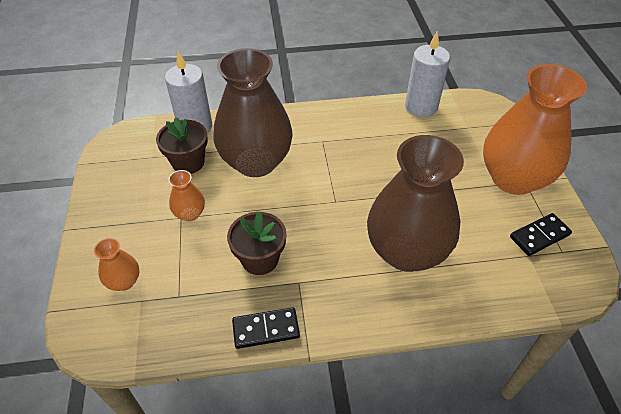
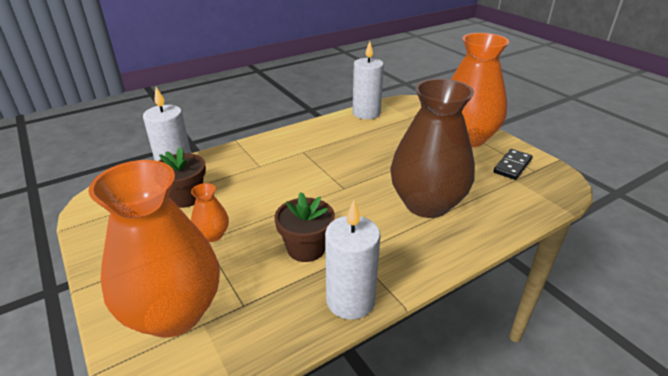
camera: 25 degrees left, 15 degrees down
orange vase [94,238,139,291] -> orange vase [88,160,220,338], size x2.38
brown vase [213,48,293,177] -> none
black domino [232,307,300,349] -> white candle [325,200,381,320]

